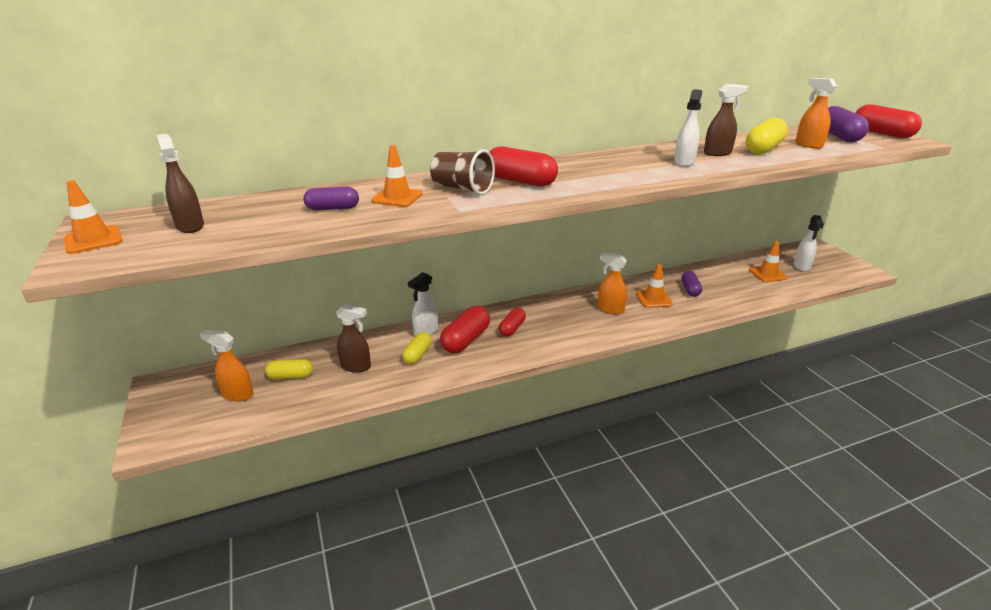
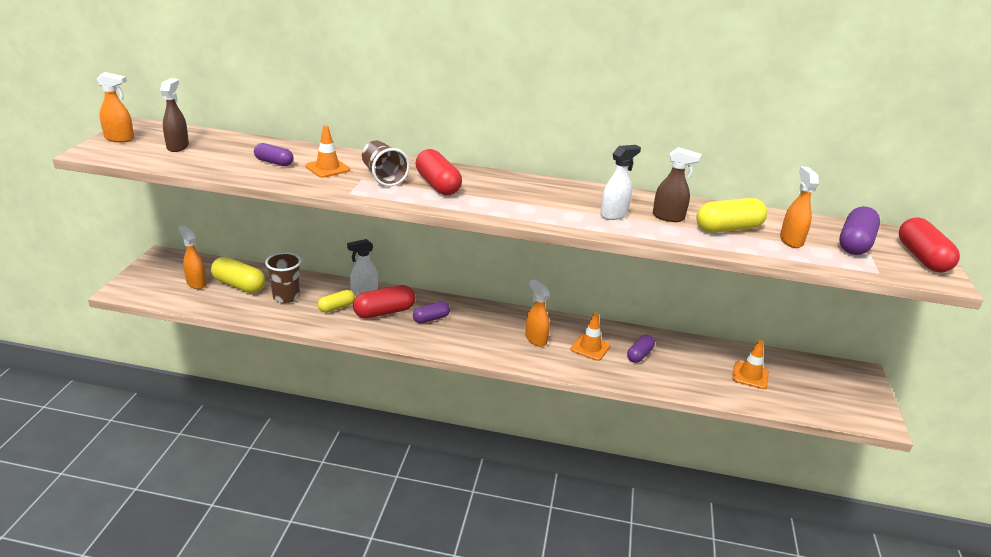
camera: 30 degrees right, 0 degrees up
orange traffic cone [64,180,123,254] -> orange spray bottle [96,72,134,142]
yellow capsule [265,359,313,379] -> yellow capsule [211,257,265,293], size x1.62
brown spray bottle [336,304,371,373] -> brown cup [265,252,301,304]
red capsule [499,308,526,336] -> purple capsule [413,302,450,323]
white spray bottle [794,215,824,272] -> none

